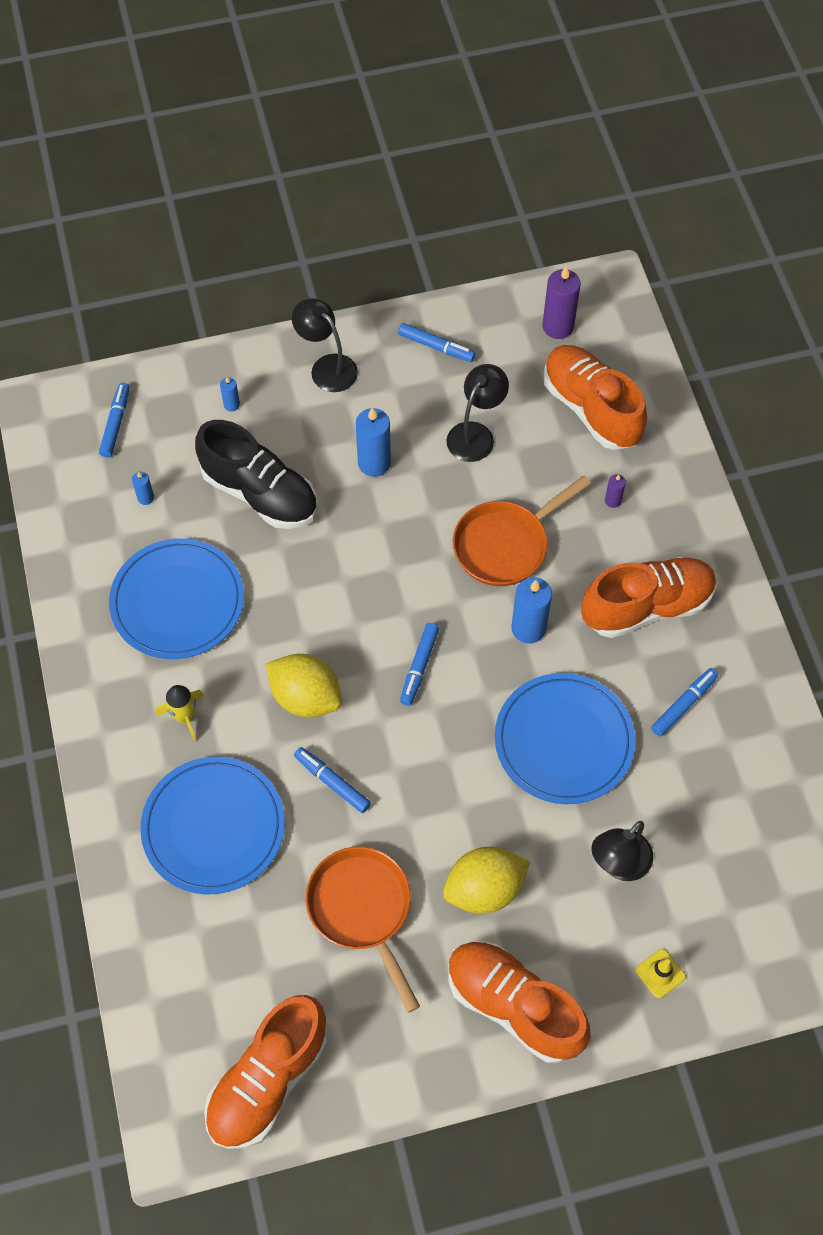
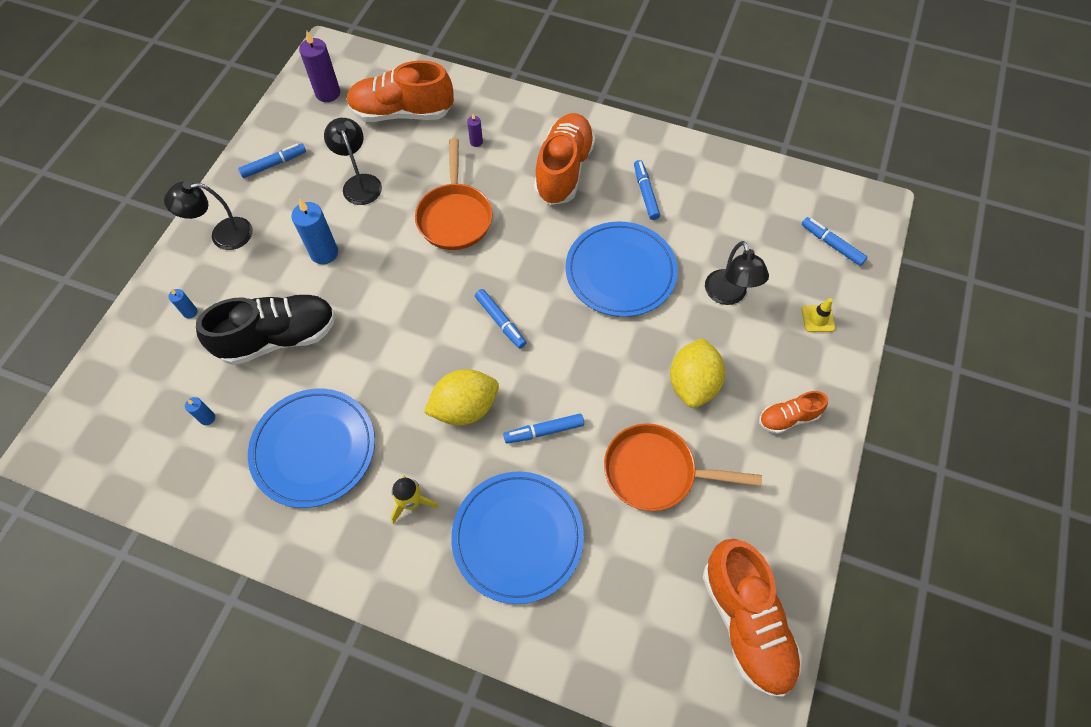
camera: 55 degrees left, 0 degrees up
blue marker [99,383,130,458] -> blue marker moved to [802,217,867,266]
orange shoe [448,941,591,1063] -> orange shoe [759,391,828,434], size x0.51
blue candle [511,577,552,643] -> none

